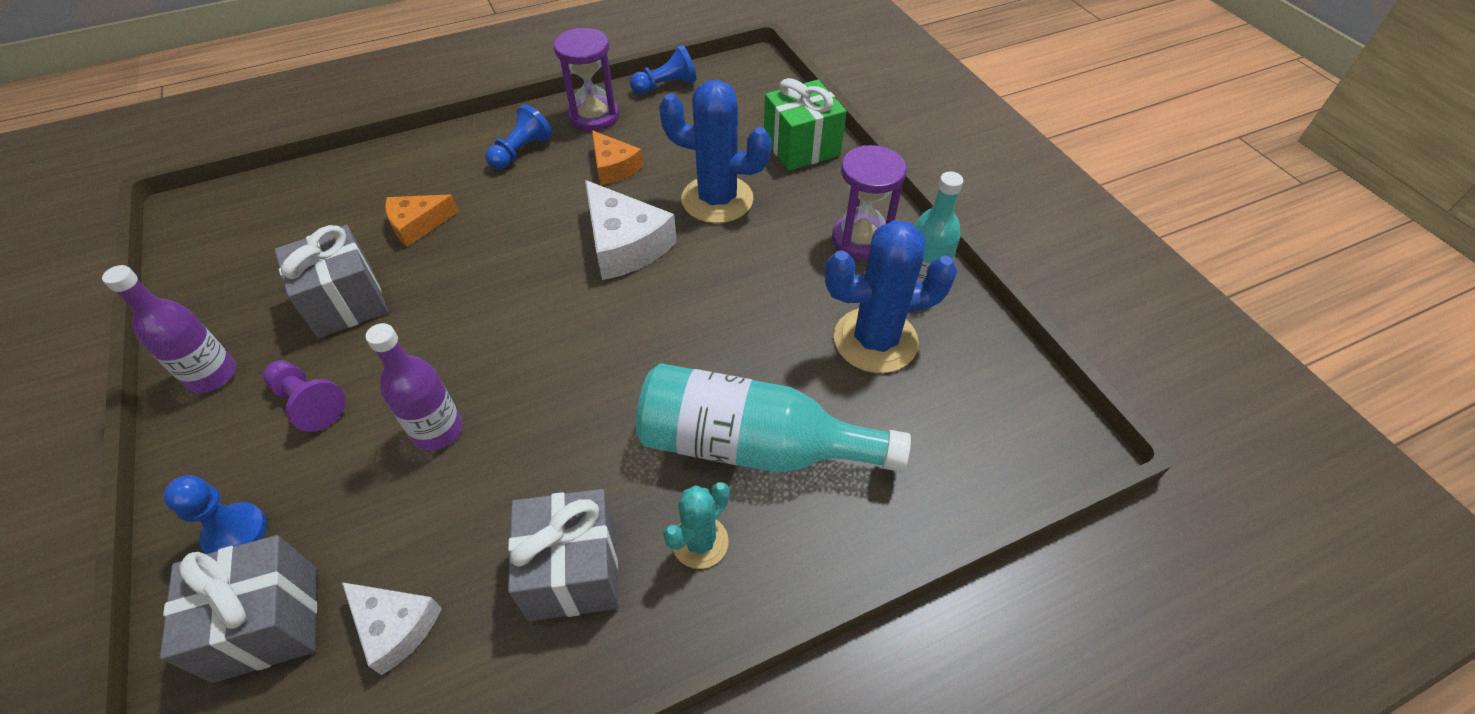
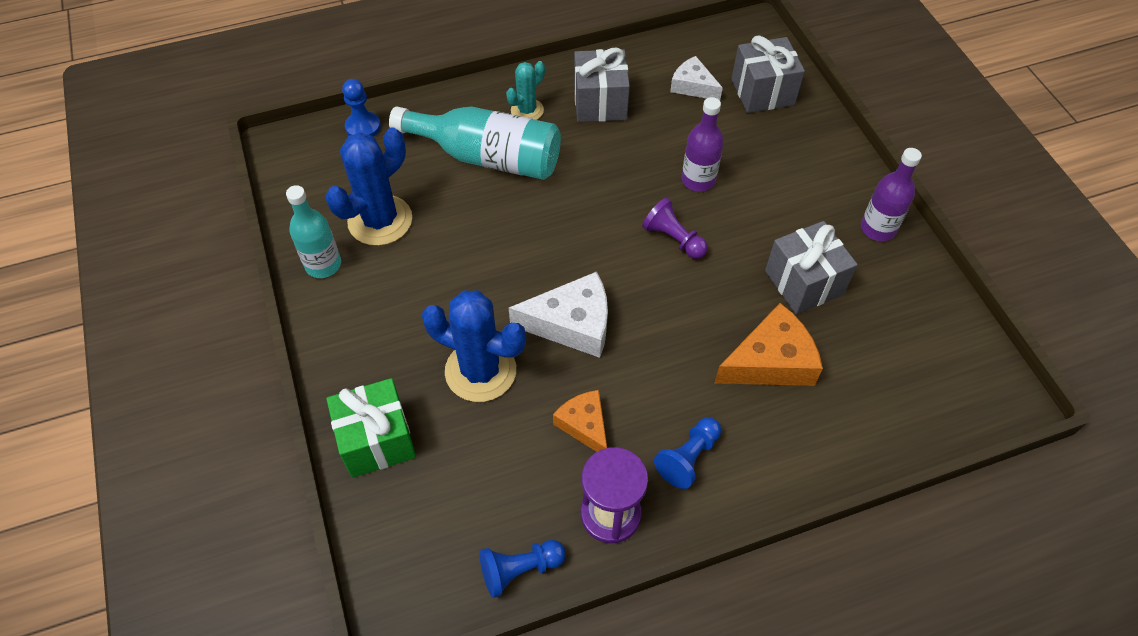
camera: 175 degrees left, 5 degrees up
blue pawn [163,475,267,554] -> blue pawn moved to [342,79,381,137]
purple pawn [263,360,346,432] -> purple pawn moved to [642,198,708,259]
orange cheese [385,194,459,247] -> orange cheese [715,303,823,386], size x1.60
white cheese [585,180,677,280] -> white cheese turned 120 degrees clockwise [509,272,608,358]
blue cactus [825,220,957,373] -> blue cactus turned 45 degrees counterclockwise [326,127,412,246]
purple hourglass [832,145,906,260] -> none

